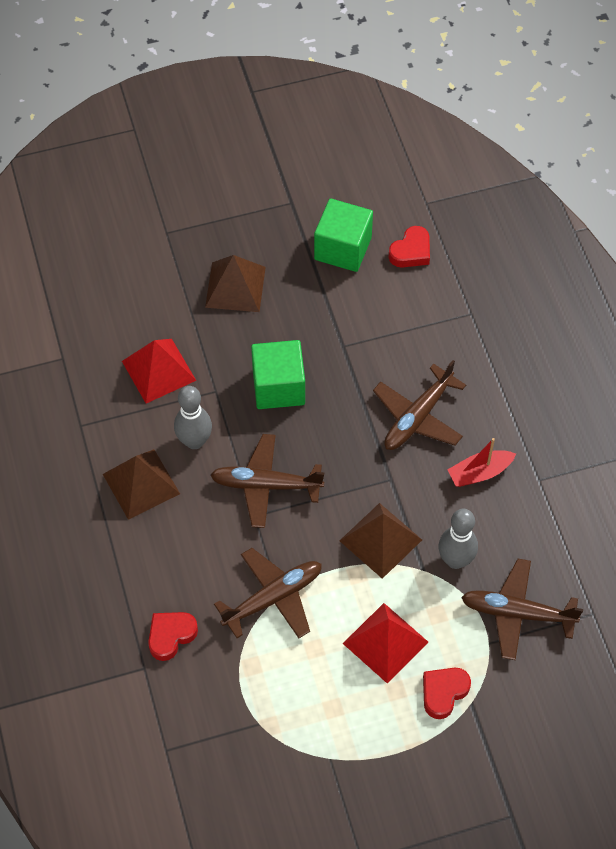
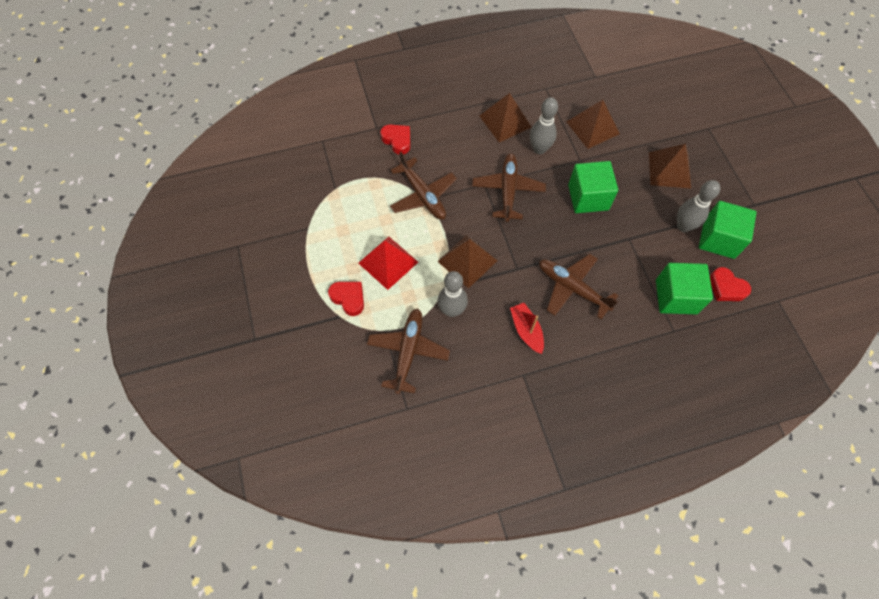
camera: 90 degrees right, 5 degrees up
red pyramid [122,339,196,404] -> brown pyramid [566,100,620,149]
none -> green cube [656,263,713,314]
none -> grey bowling pin [677,180,720,232]

